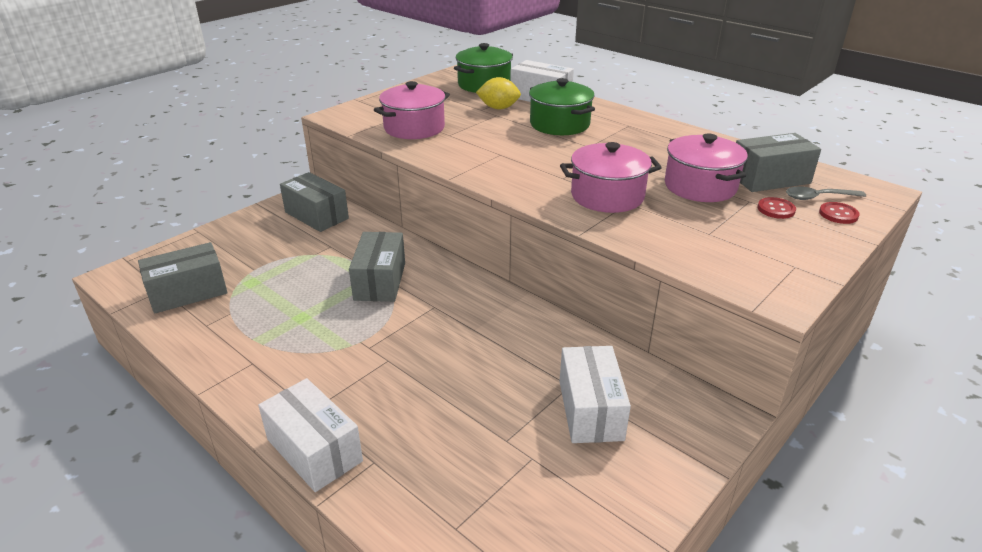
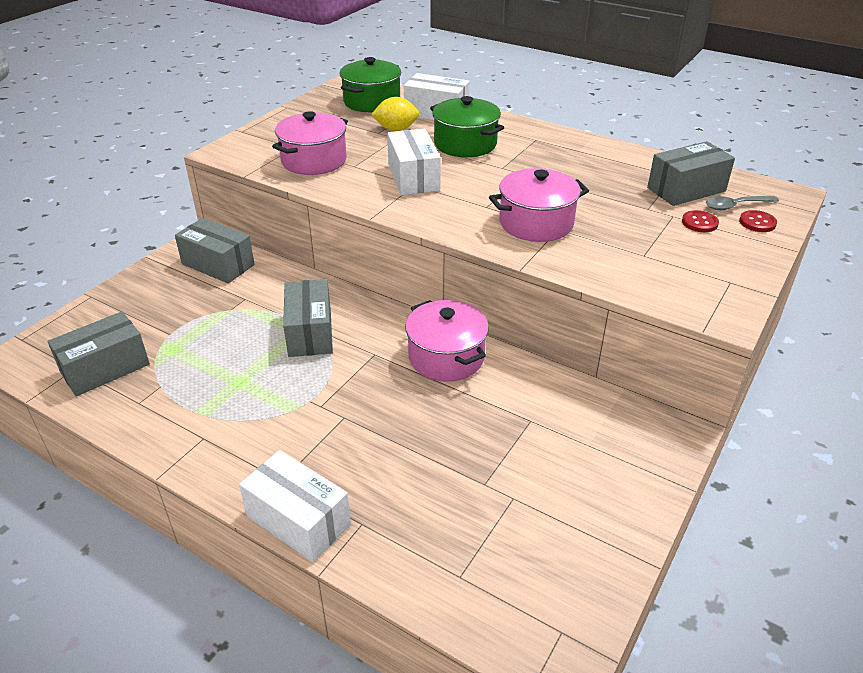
camera: 10 degrees left, 5 degrees up
white box [559,346,631,443] -> white box moved to [387,129,441,195]
pink pot [665,133,748,202] -> pink pot moved to [405,300,489,382]

